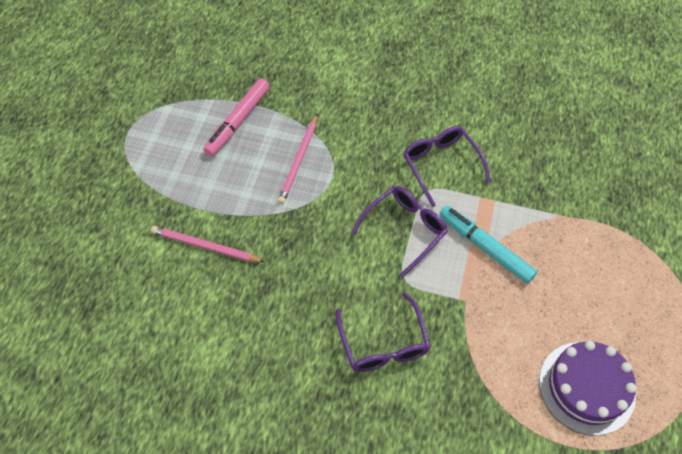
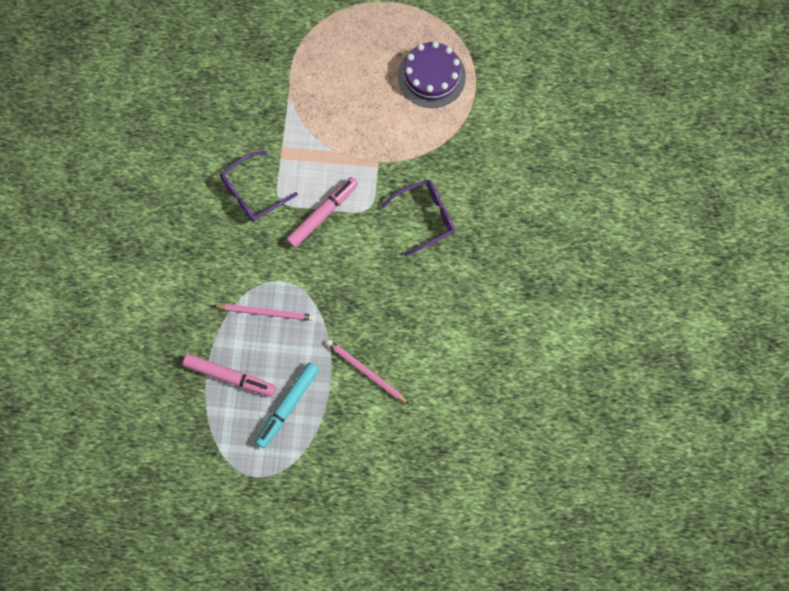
camera: 100 degrees left, 15 degrees up
pink pencil [151,226,264,262] -> pink pencil turned 120 degrees clockwise [326,339,409,404]
purple glasses [351,186,448,278] -> pink marker [286,177,358,248]
turquoise marker [439,206,537,284] -> turquoise marker moved to [255,363,319,448]

